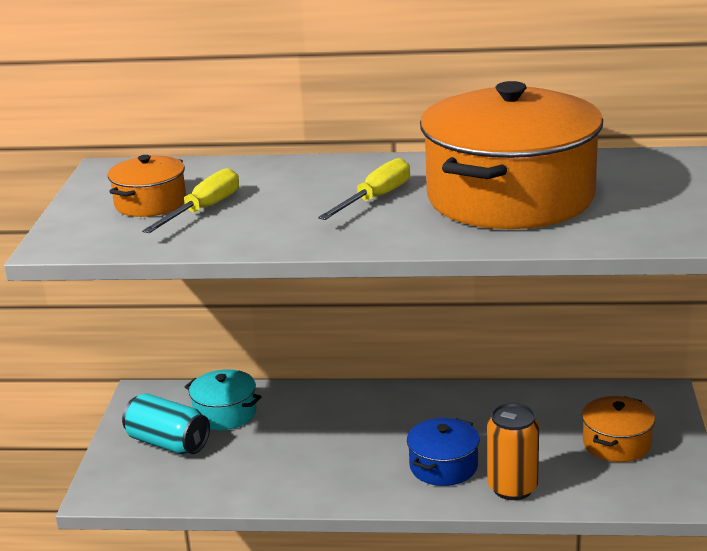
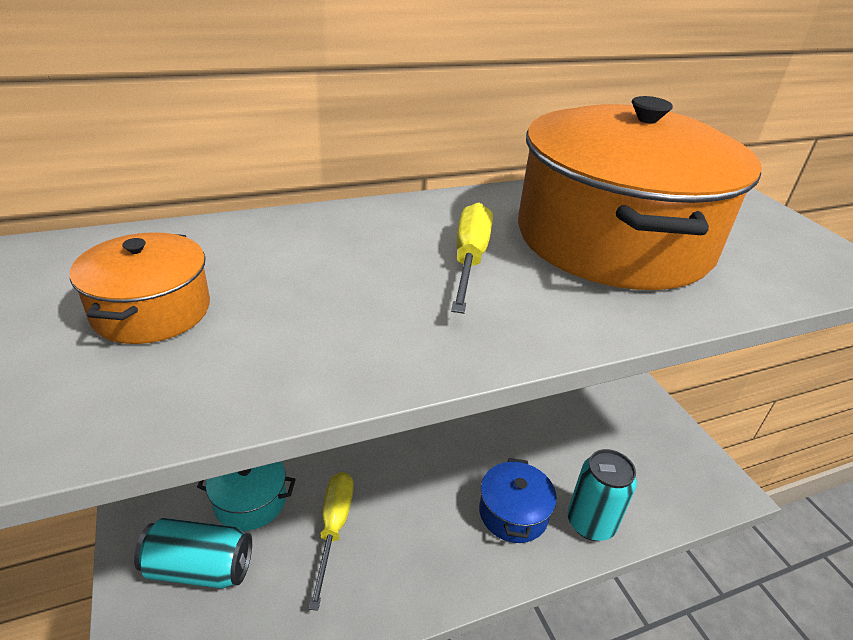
camera: 30 degrees left, 10 degrees up
yellow screwdriver [142,168,239,233] -> yellow screwdriver moved to [309,472,354,611]
orange can [487,403,539,500] -> turquoise can [568,449,637,541]
orange pot [582,396,655,462] -> none

